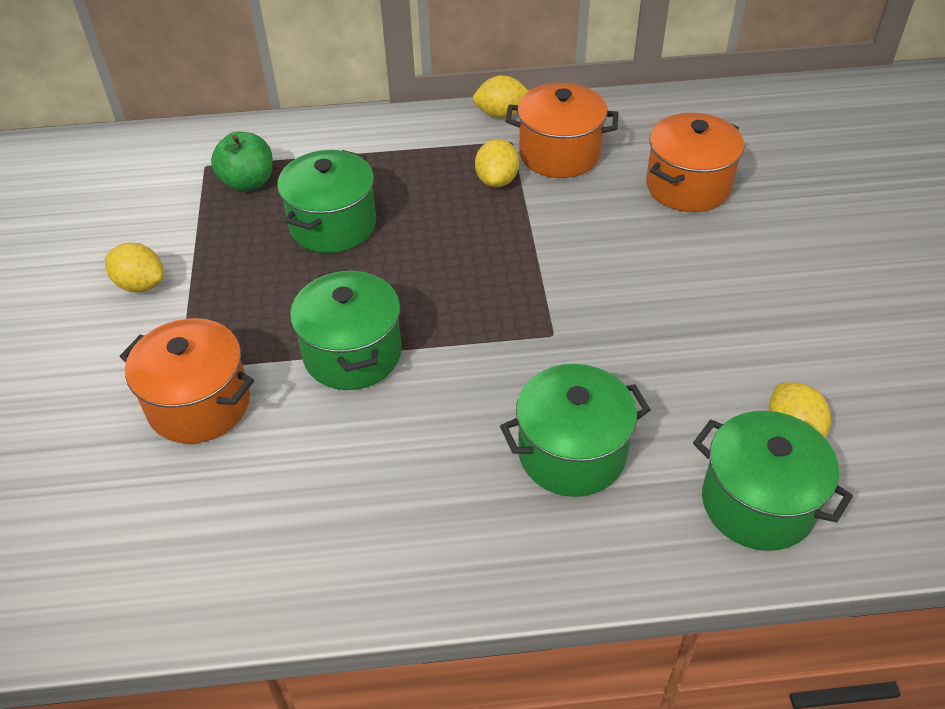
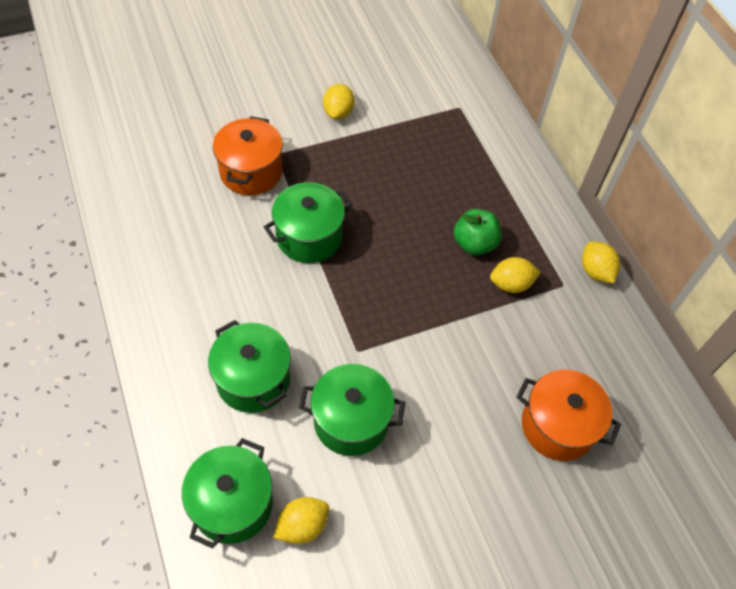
camera: 70 degrees right, 10 degrees up
green apple [211,132,273,192] -> green apple moved to [454,209,502,255]
green pot [277,150,376,253] -> green pot moved to [299,364,405,456]
orange pot [505,83,618,178] -> none

